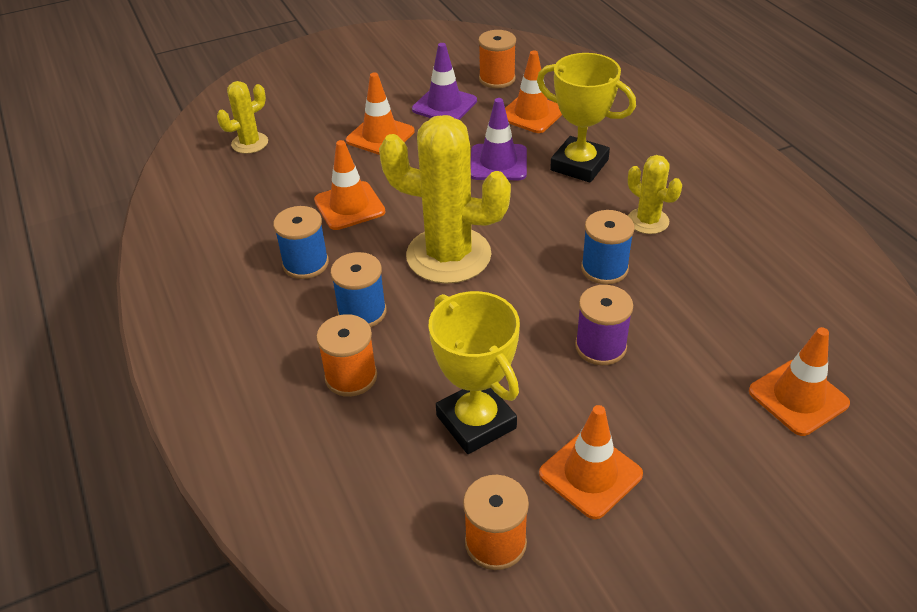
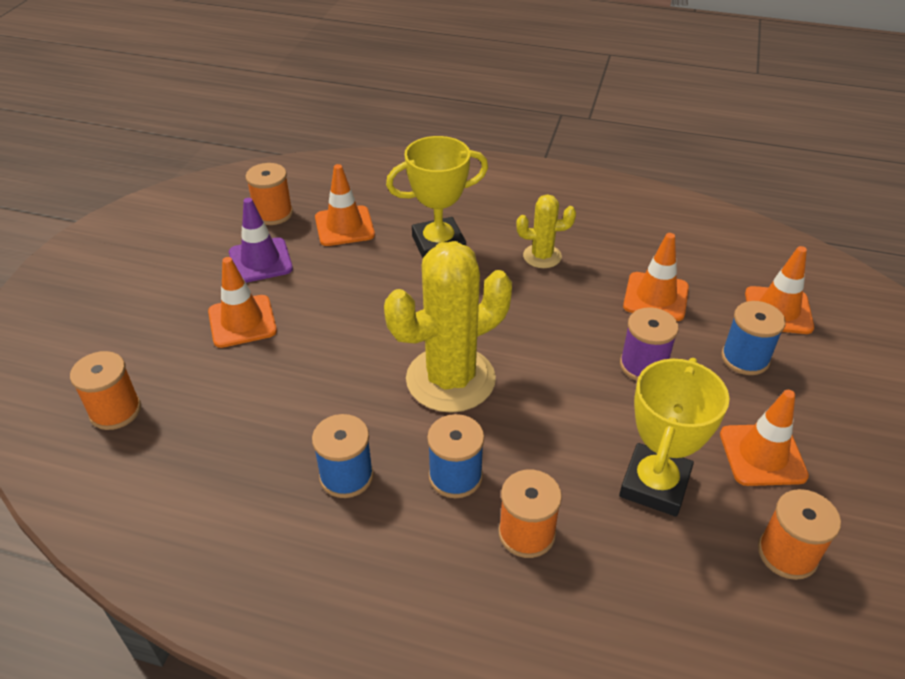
camera: 50 degrees left, 0 degrees up
yellow cactus [217,81,268,154] -> orange spool [70,351,141,430]
orange traffic cone [314,140,386,230] -> orange traffic cone moved to [623,233,689,321]
yellow trophy [429,291,520,454] -> yellow trophy turned 75 degrees counterclockwise [619,358,729,517]
purple traffic cone [471,98,527,180] -> none
blue spool [581,210,634,284] -> blue spool moved to [721,301,786,375]

